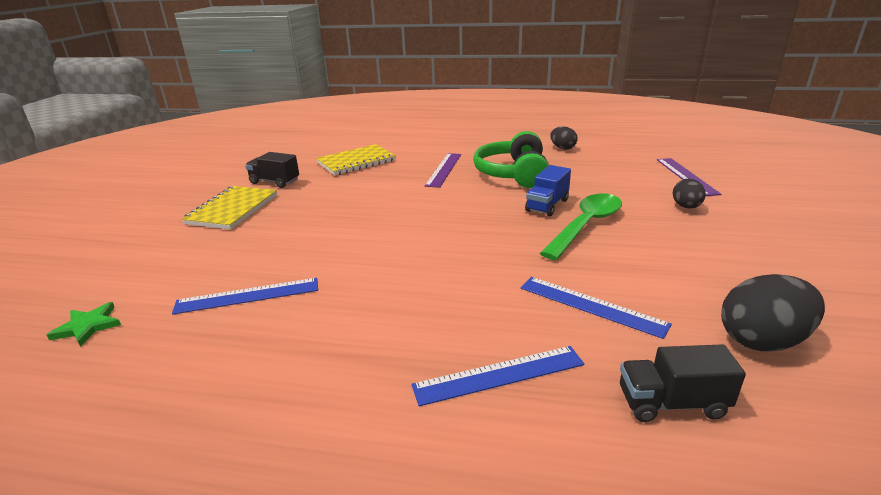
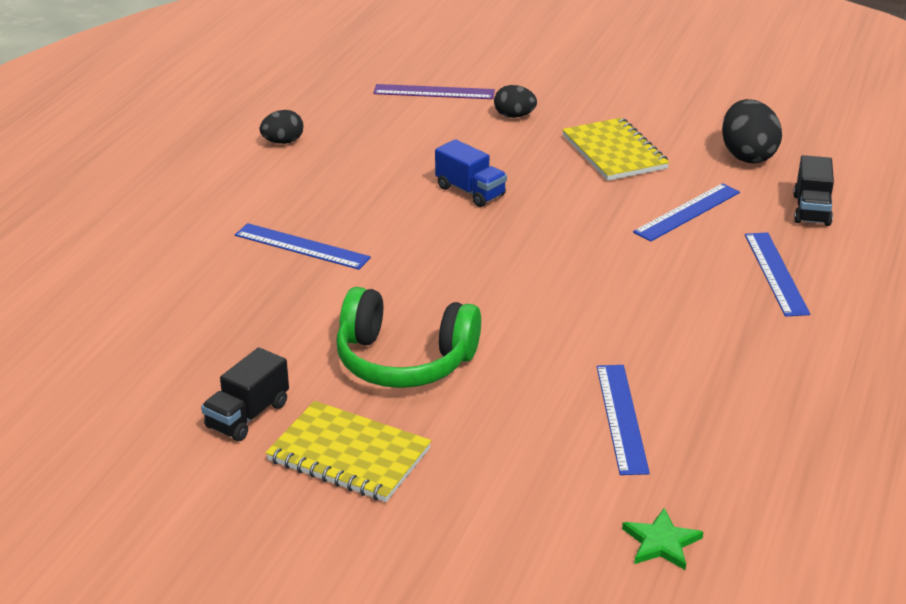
camera: 80 degrees left, 5 degrees up
yellow notebook [316,144,396,175] -> yellow notebook moved to [562,117,670,181]
purple ruler [425,153,461,188] -> blue ruler [235,223,371,270]
green headphones [473,131,549,188] -> green headphones moved to [336,287,481,388]
green spoon [540,193,622,260] -> none

